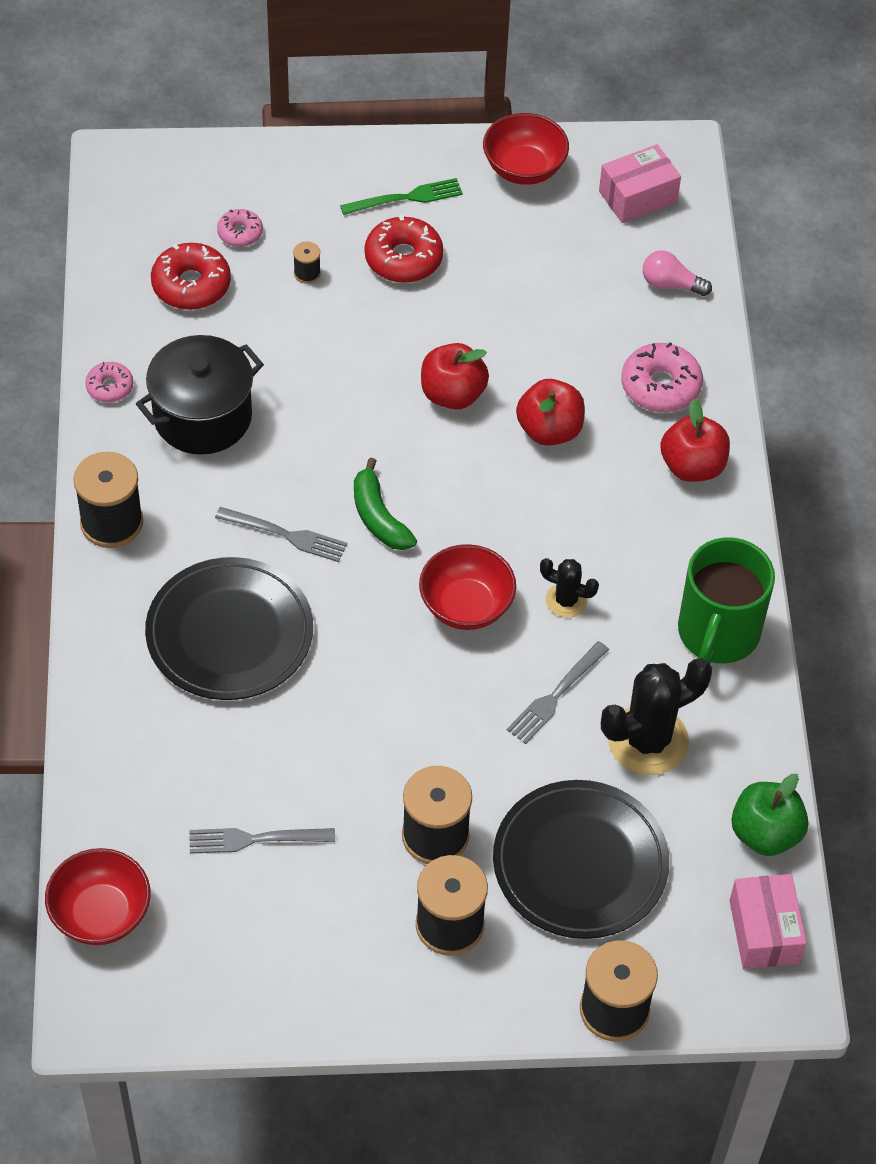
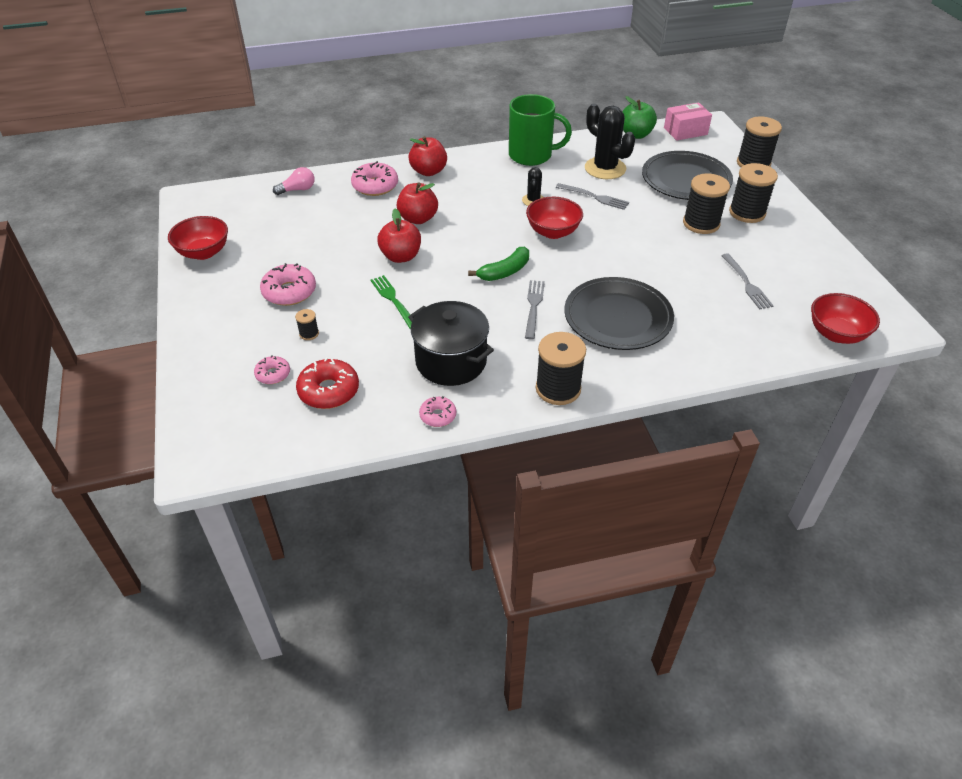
camera: 100 degrees left, 10 degrees down
green fork [340,178,463,215] -> green fork moved to [371,275,412,329]
red donut [364,215,443,283] -> pink donut [260,263,316,306]
pink box [599,144,681,223] -> none
pink light bulb [643,250,712,296] -> pink light bulb turned 120 degrees counterclockwise [273,167,315,195]

